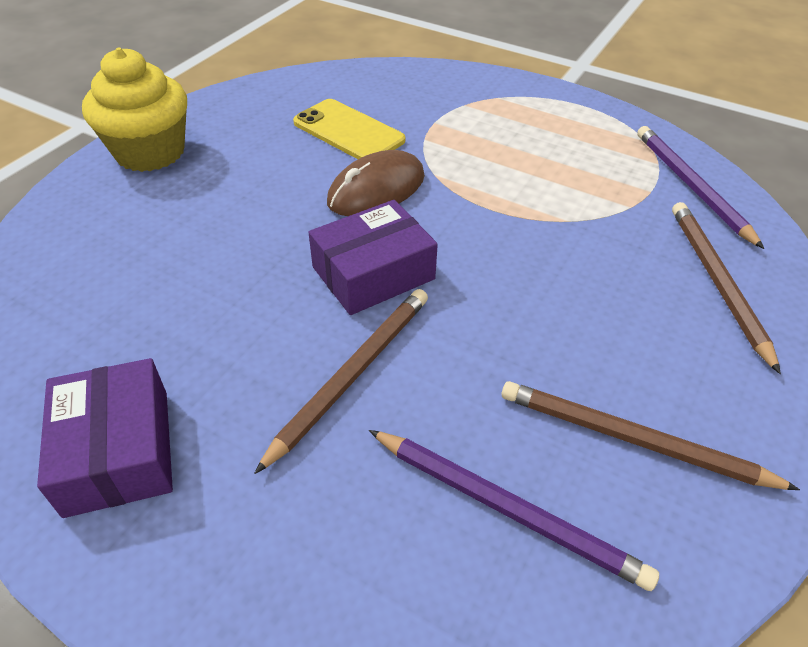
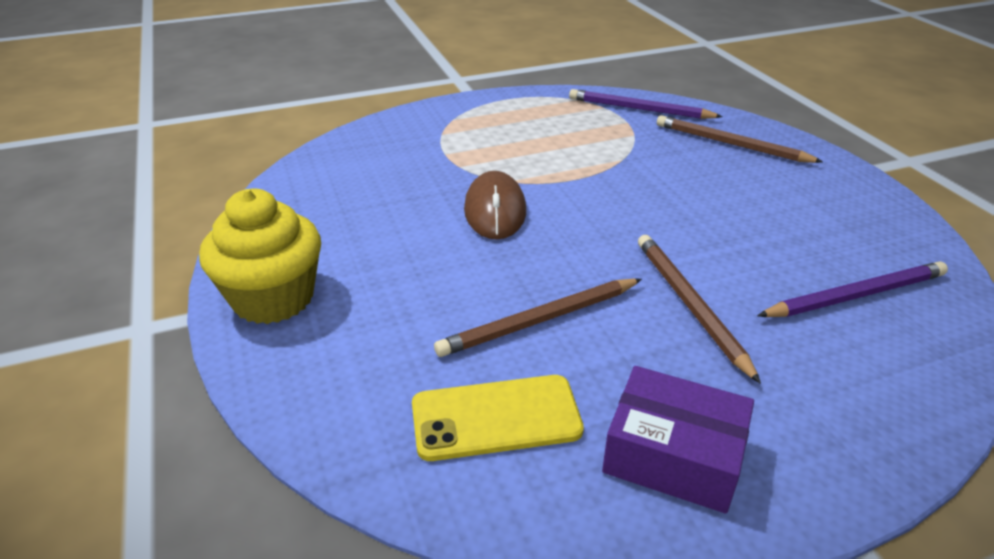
camera: 50 degrees left, 10 degrees down
yellow phone [293,99,405,159] -> yellow phone moved to [412,375,584,461]
purple box [308,200,438,315] -> none
brown pencil [502,381,800,490] -> brown pencil moved to [434,278,642,357]

